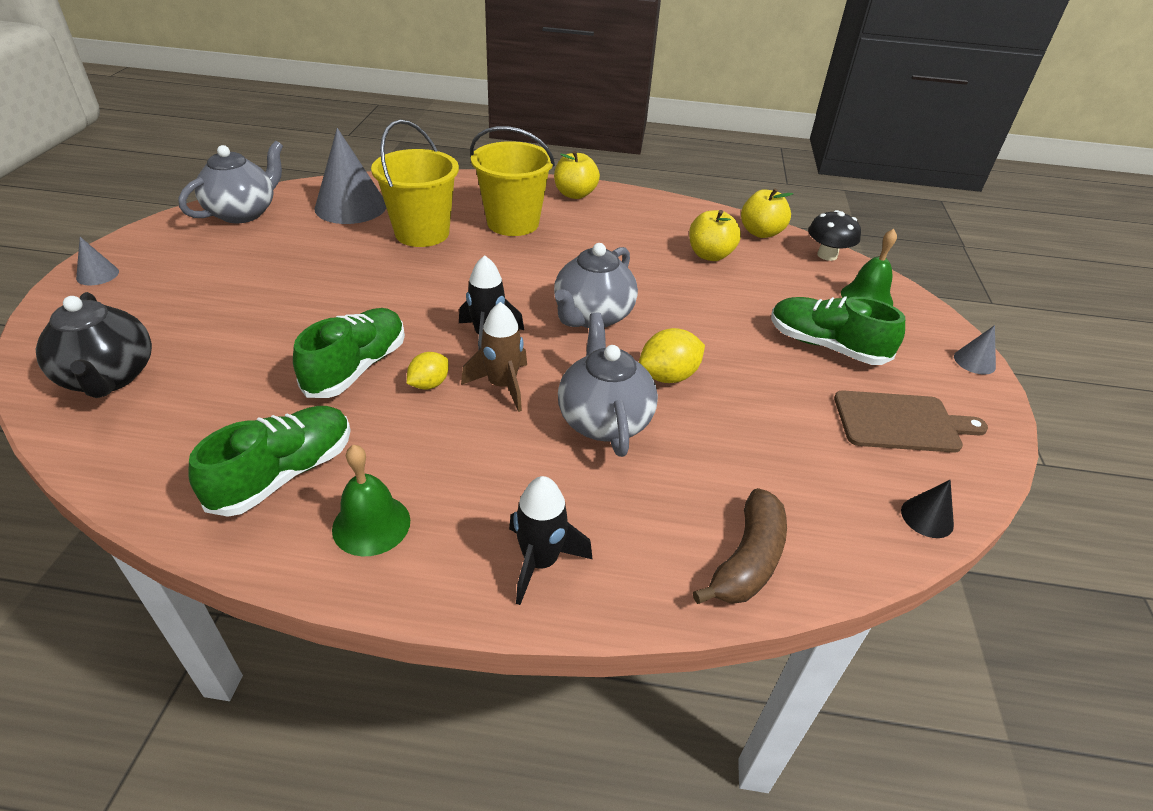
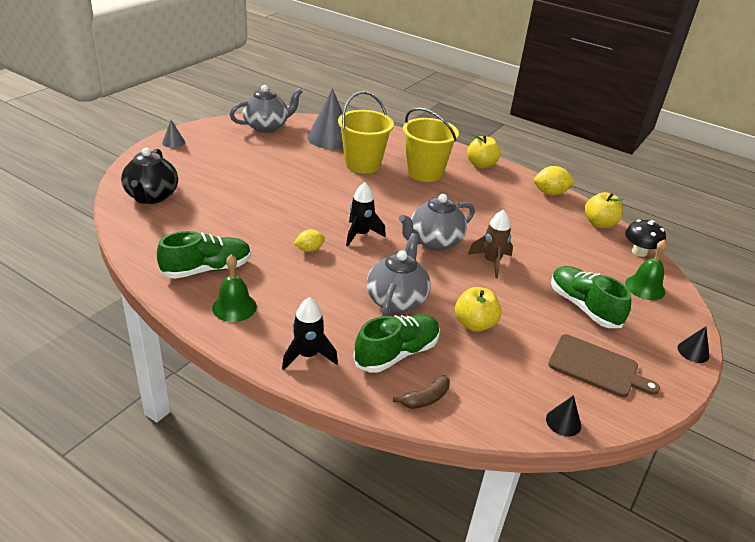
camera: 25 degrees right, 5 degrees down
green shoe [293,308,405,398] -> green shoe moved to [354,314,440,373]
brown rocket [461,302,527,412] -> brown rocket moved to [468,210,513,278]
yellow lemon [639,328,705,383] -> yellow lemon moved to [534,166,575,196]
yellow apple [689,210,741,261] -> yellow apple moved to [455,287,502,332]
brown banana [693,488,787,604] -> brown banana [393,375,450,409], size x0.65
grey cone [954,325,996,375] -> black cone [678,326,709,363]

